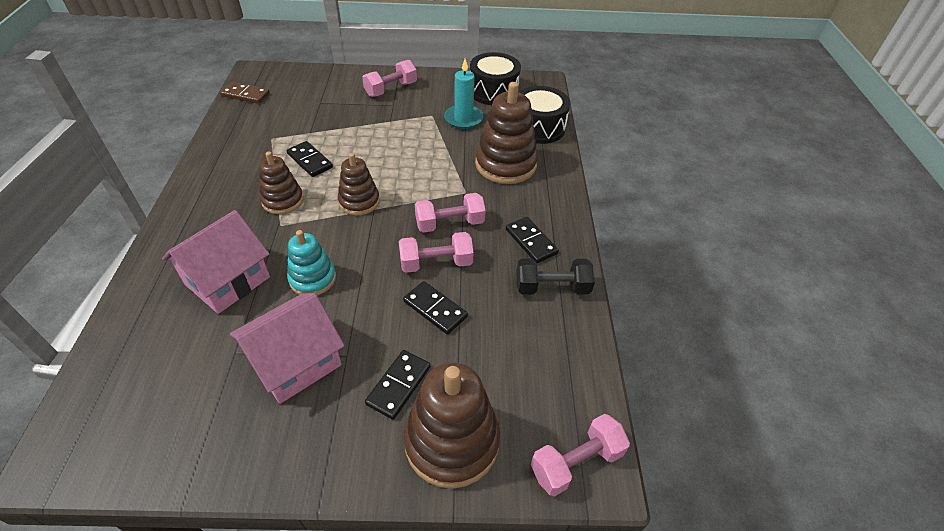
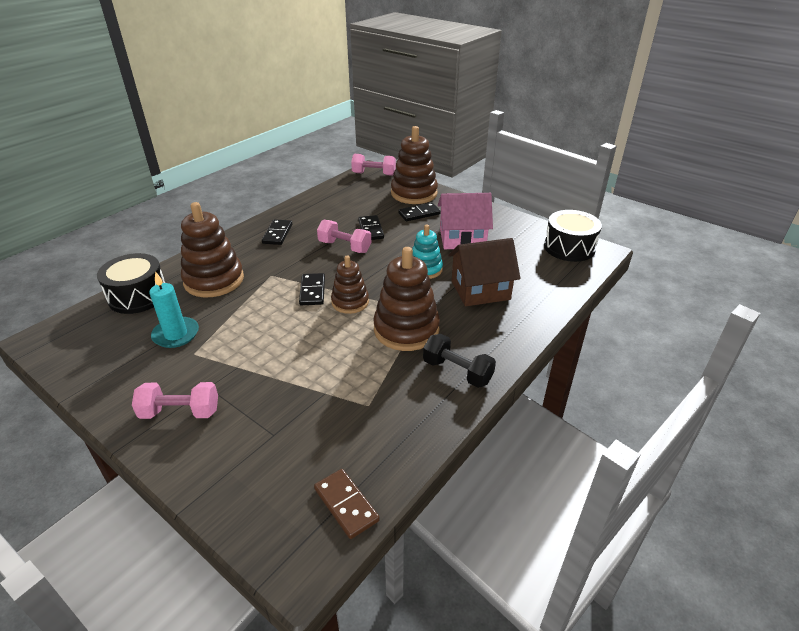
camera: 140 degrees left, 10 degrees down
pink house [162,210,270,314] -> brown house [448,238,521,306]
brown stacking toy [259,151,303,214] -> brown stacking toy [373,247,440,351], size x1.65
black domino [287,141,333,177] -> black domino moved to [299,273,325,305]
pink dumbbell [415,193,486,233] -> none
black drum [470,52,521,105] -> black drum moved to [544,210,602,262]
black dumbbell [517,259,595,295] -> black dumbbell moved to [423,334,496,388]

